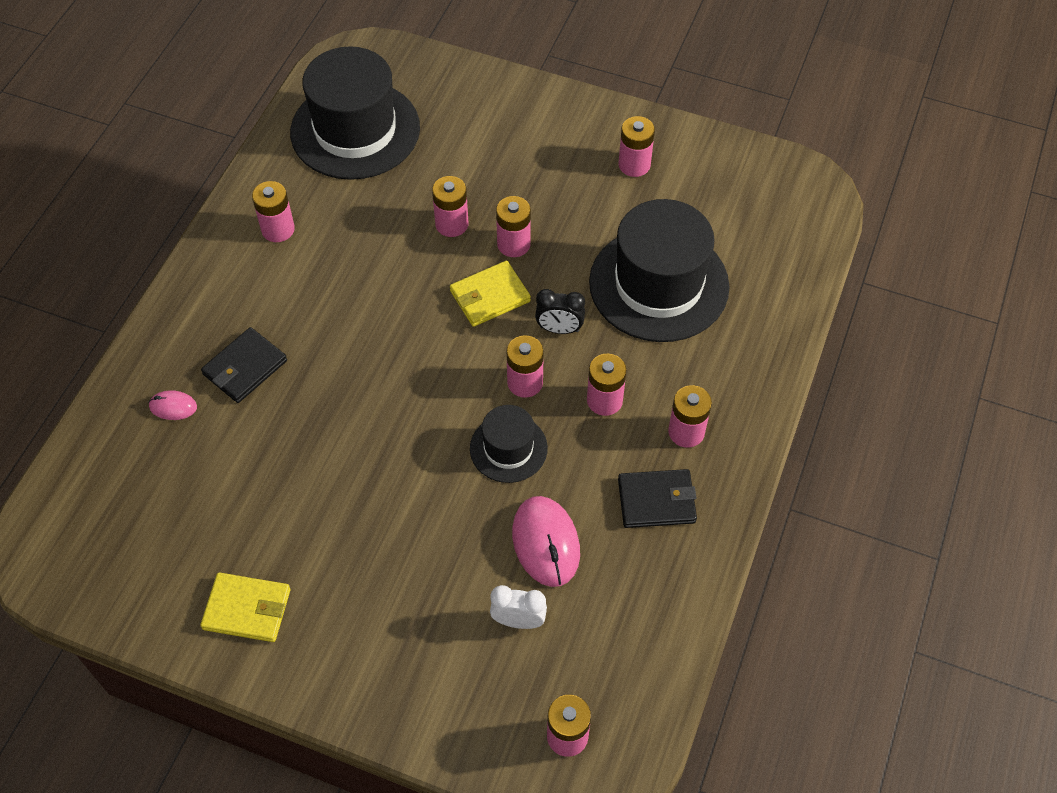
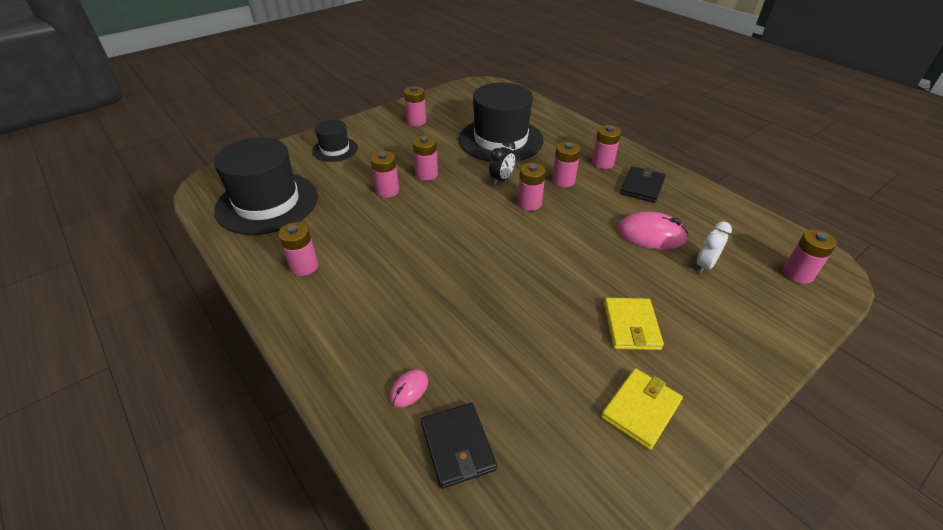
camera: 60 degrees left, 15 degrees down
black wallet [201,327,287,403] -> black wallet moved to [421,403,497,489]
yellow wallet [450,261,531,327] -> yellow wallet moved to [604,298,664,350]
black hat [470,405,548,483] -> black hat moved to [312,120,358,162]

